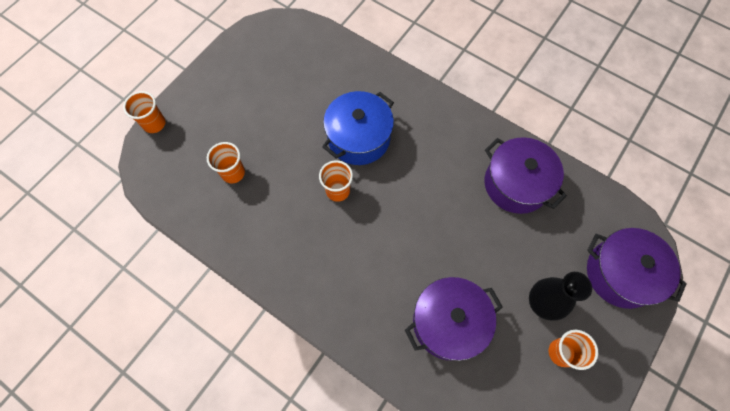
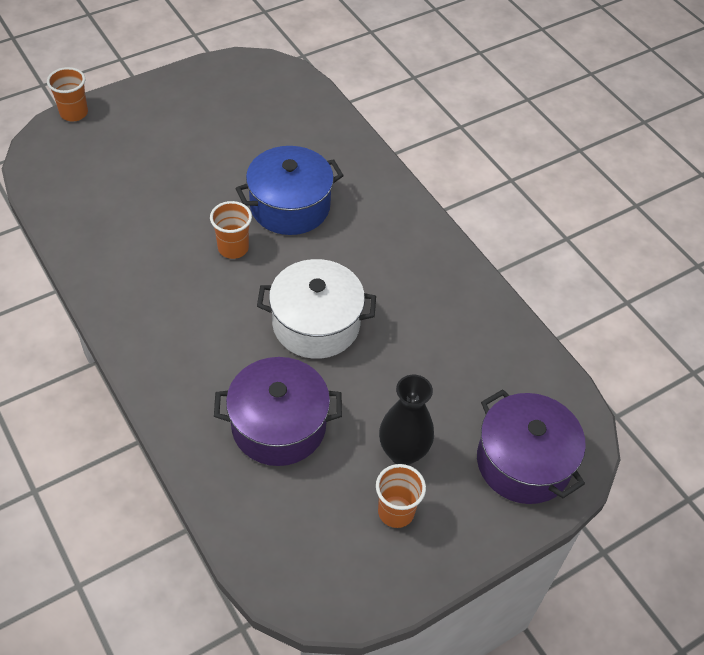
camera: 20 degrees right, 15 degrees down
orange cup [207,142,245,183] -> none
purple pot [484,137,567,214] -> none
none -> white pot [257,259,376,359]

